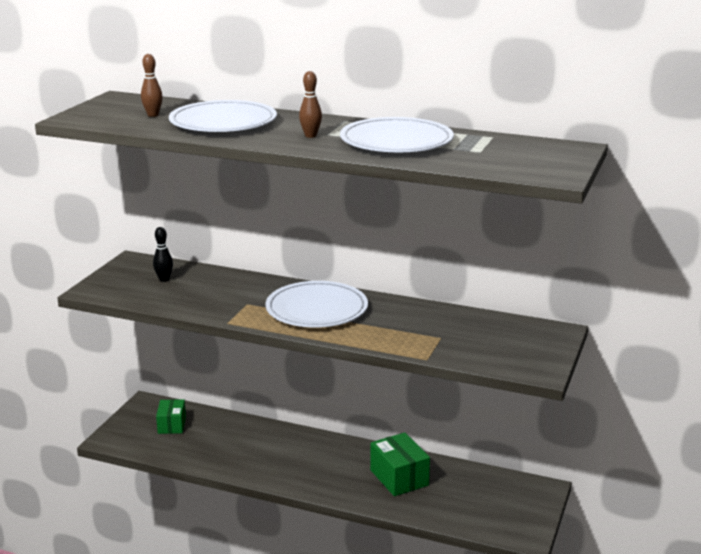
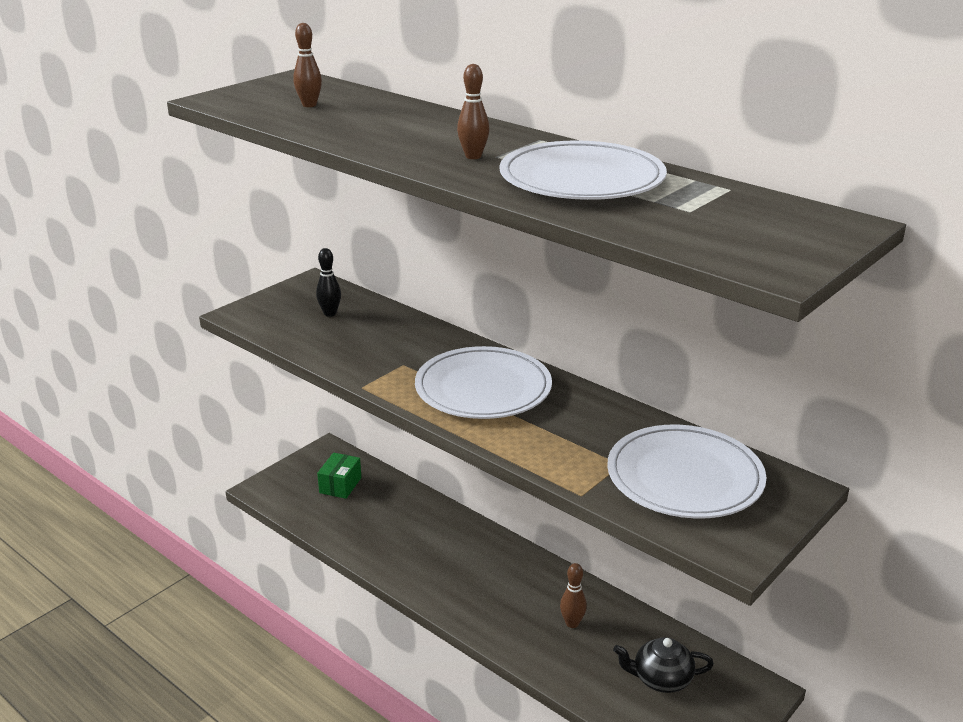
camera: 20 degrees right, 5 degrees up
white plate [169,100,277,132] -> white plate moved to [607,425,766,519]
green box [370,433,430,496] -> brown bowling pin [560,563,587,628]
none -> black teapot [613,637,714,693]

